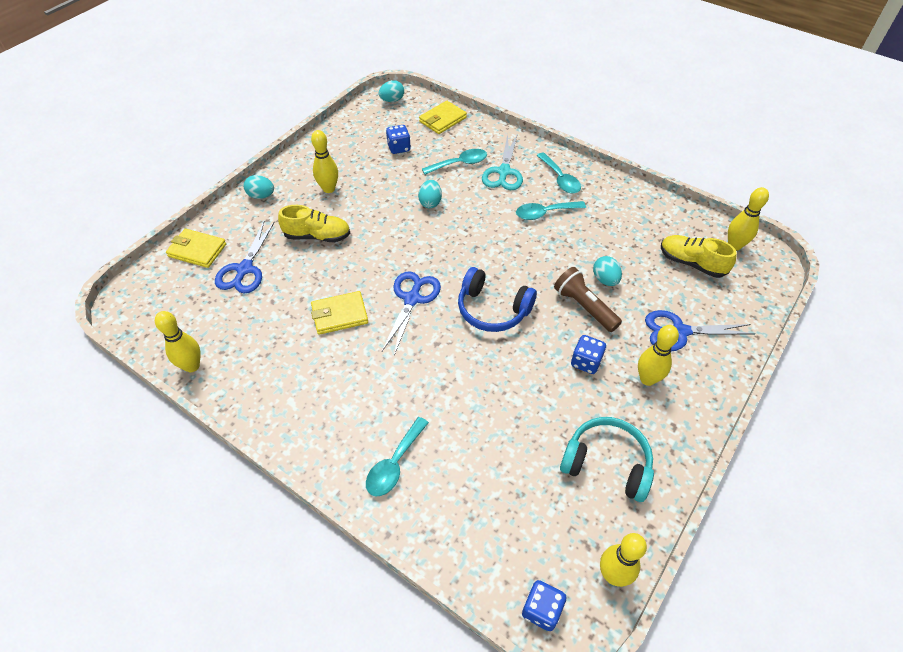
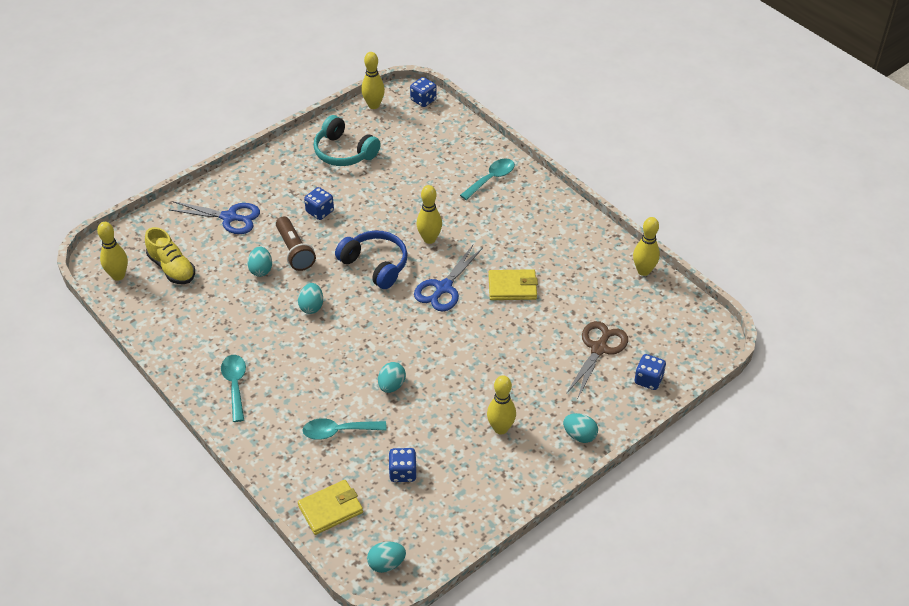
camera: 165 degrees left, 5 degrees down
yellow wallet [166,229,226,268] -> blue dice [635,354,666,390]
blue scissors [215,221,275,293] -> brown scissors [566,321,628,400]
yellow shoe [278,205,350,242] -> none
turquoise scissors [482,134,523,190] -> none
turquoise spoon [516,201,586,220] -> none
yellow bowling pin [638,325,679,386] -> yellow bowling pin moved to [417,185,442,244]
none -> turquoise egg [298,283,323,314]

